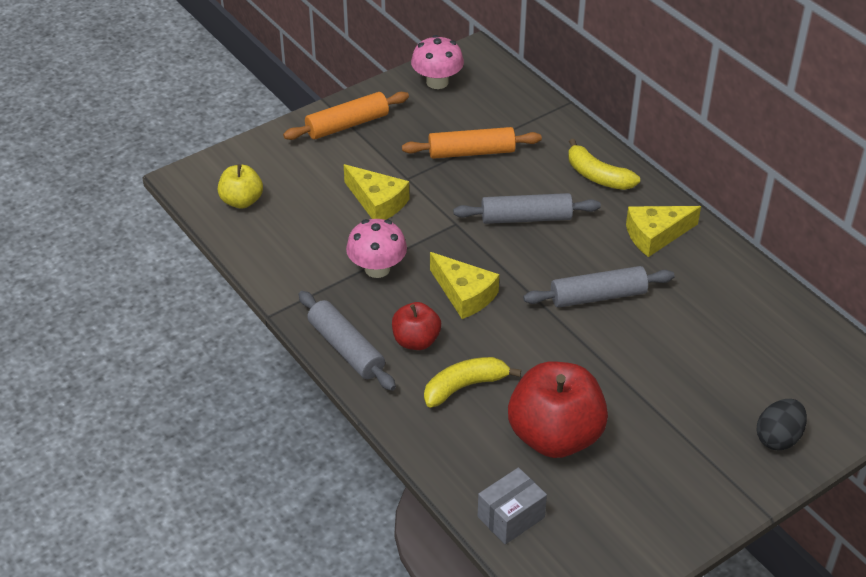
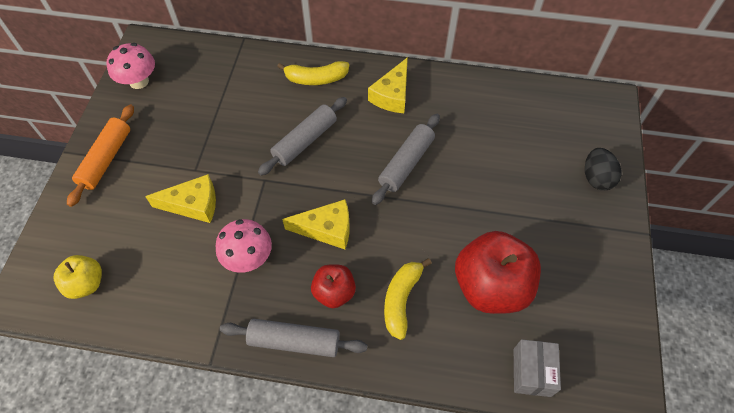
camera: 45 degrees left, 15 degrees up
orange rolling pin [402,127,542,159] -> none

